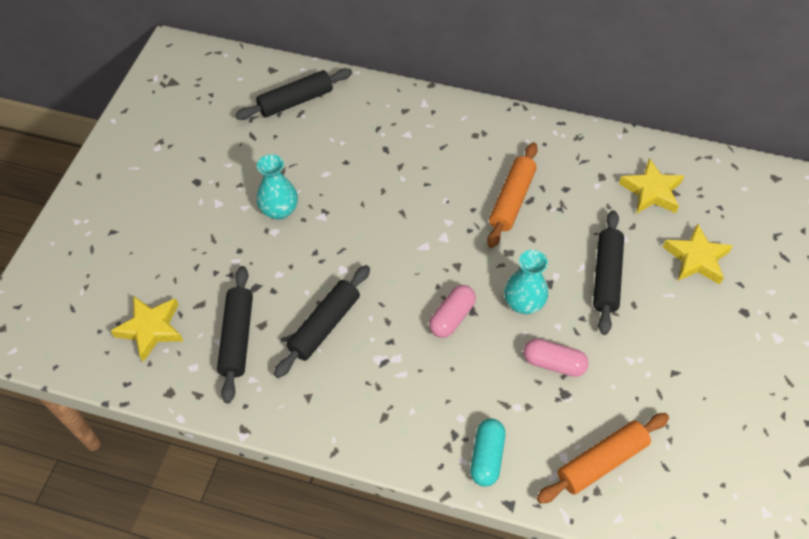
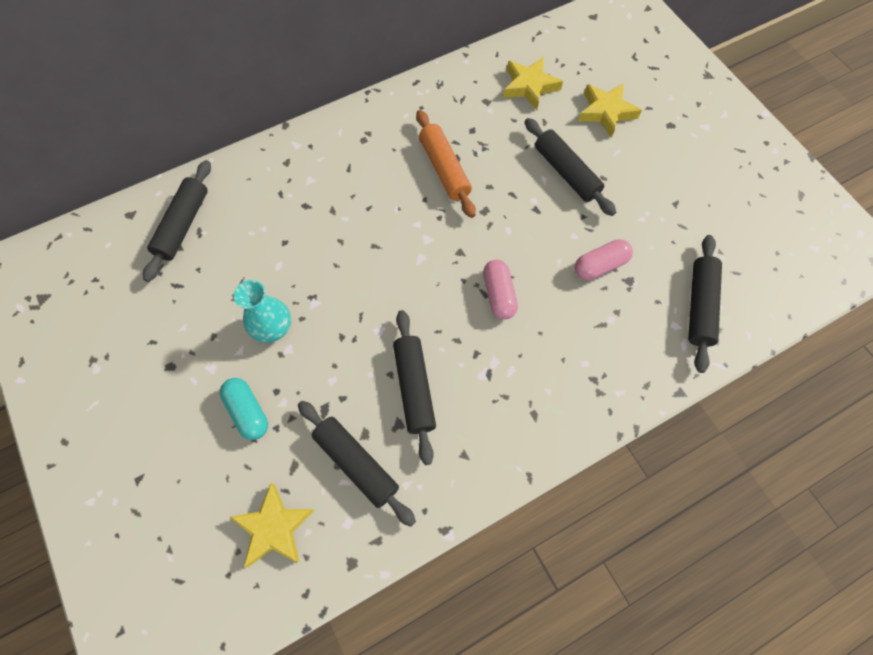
camera: 45 degrees left, 10 degrees up
turquoise capsule [470,419,505,487] -> turquoise capsule moved to [220,378,268,440]
turquoise vase [504,250,548,314] -> none
orange rolling pin [537,413,669,504] -> black rolling pin [688,235,722,373]

